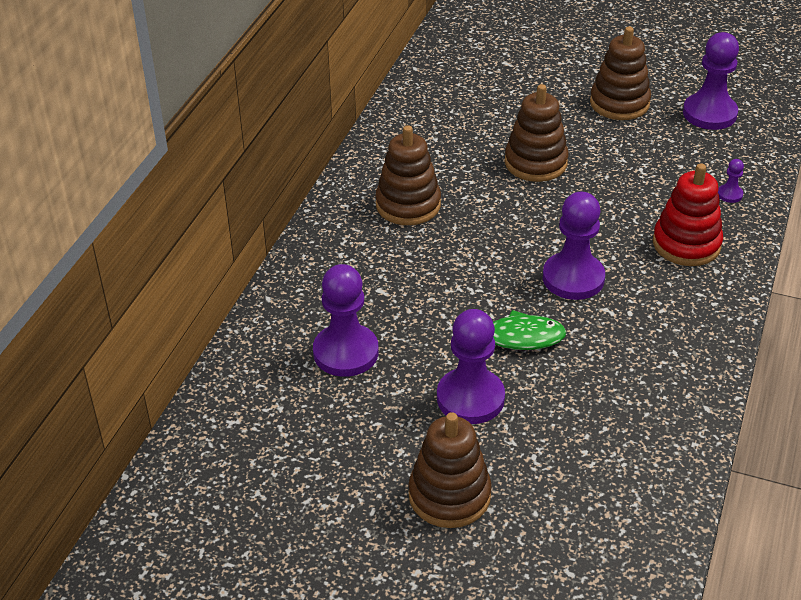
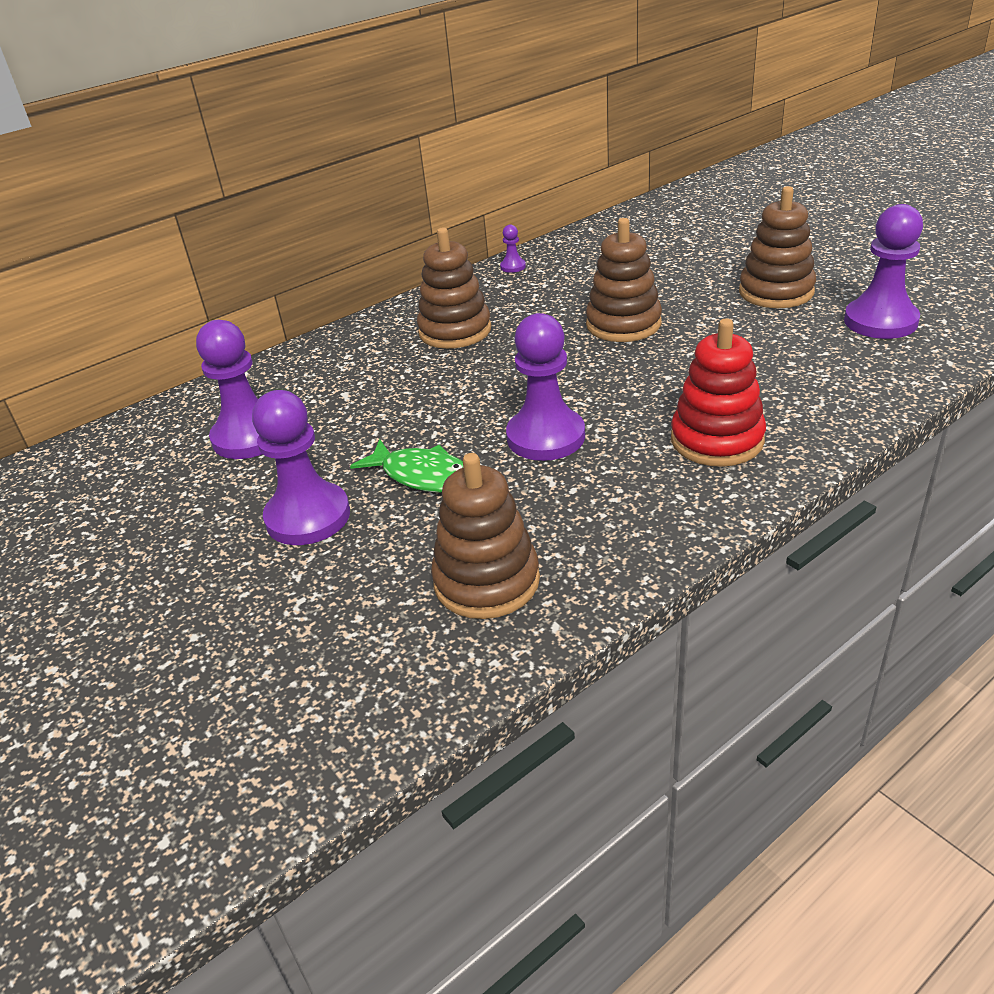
camera: 35 degrees right, 5 degrees down
brown stacking toy [408,412,492,528] -> brown stacking toy moved to [431,453,540,619]
purple pawn [718,159,744,203] -> purple pawn moved to [500,225,526,273]

